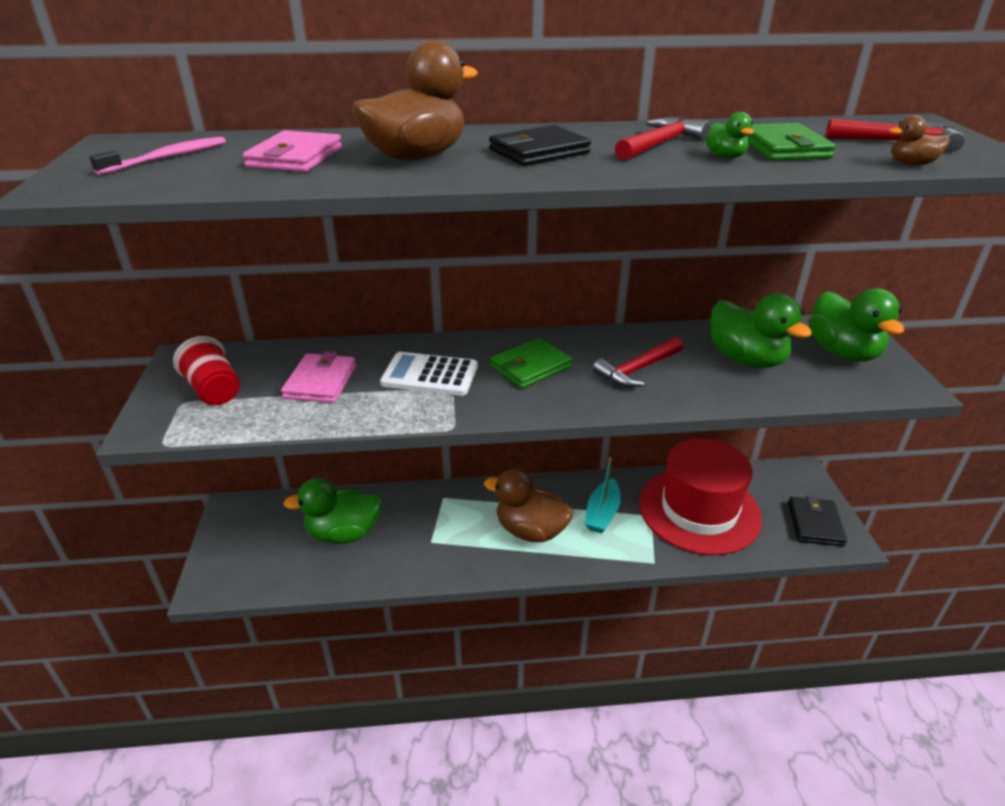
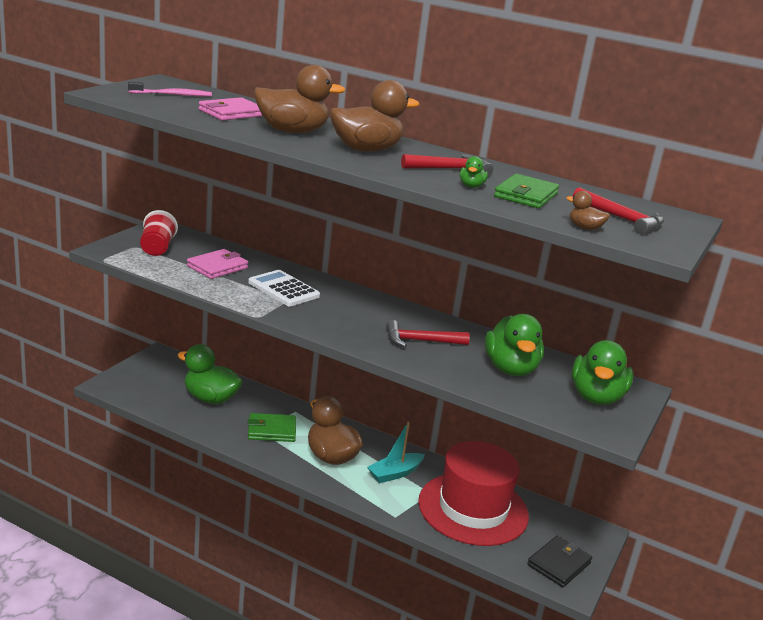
camera: 30 degrees right, 10 degrees down
black wallet [489,125,591,166] -> brown duck [330,80,419,152]
green wallet [490,338,572,389] -> green wallet moved to [247,413,296,442]

